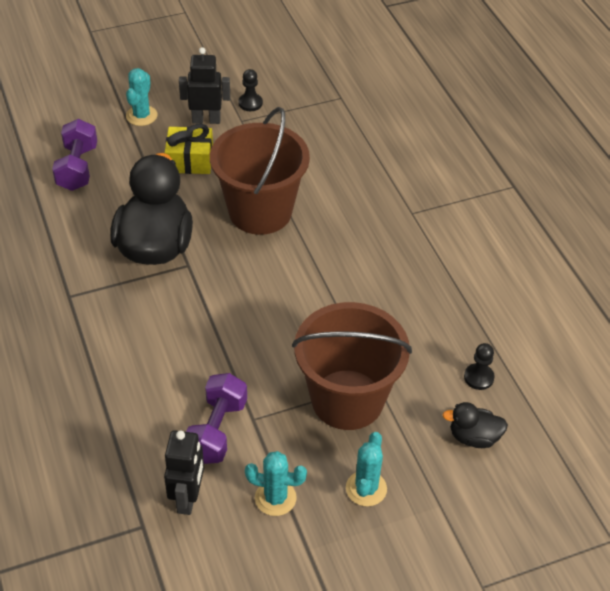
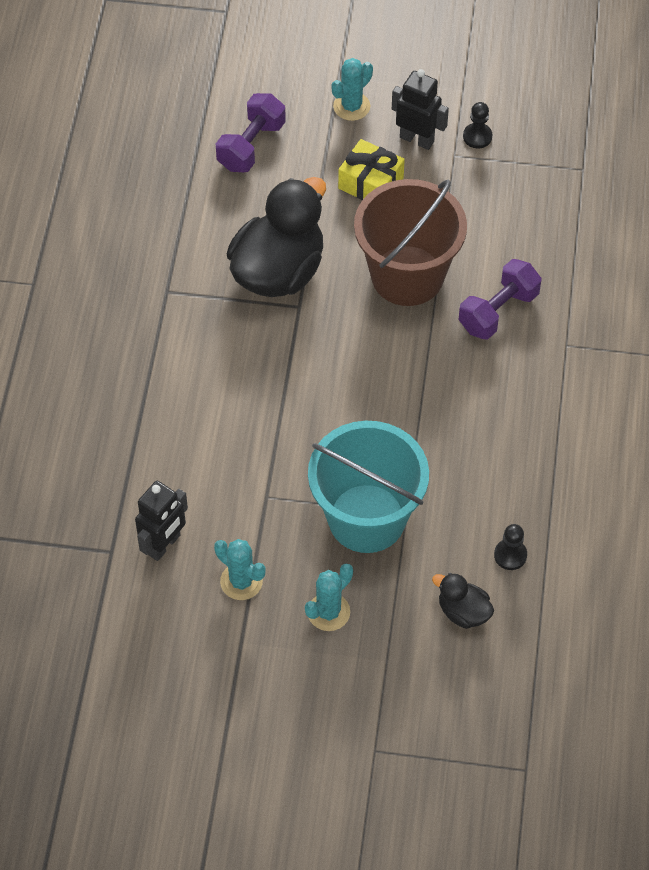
camera: 30 degrees right, 10 degrees up
purple dumbbell [186,373,247,464] -> purple dumbbell moved to [459,259,542,339]
brown bucket [292,302,412,430] -> turquoise bucket [308,421,429,553]

